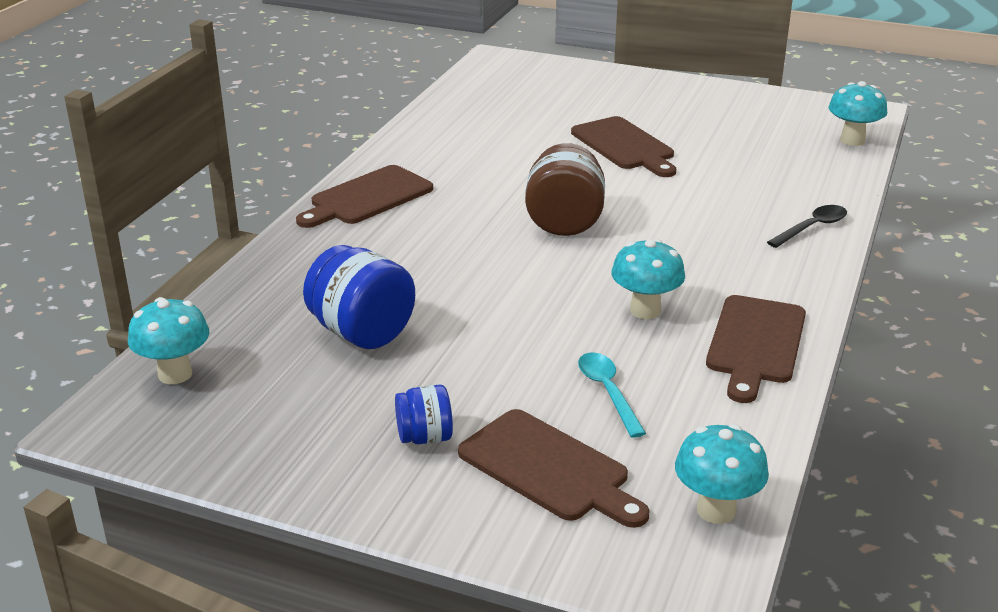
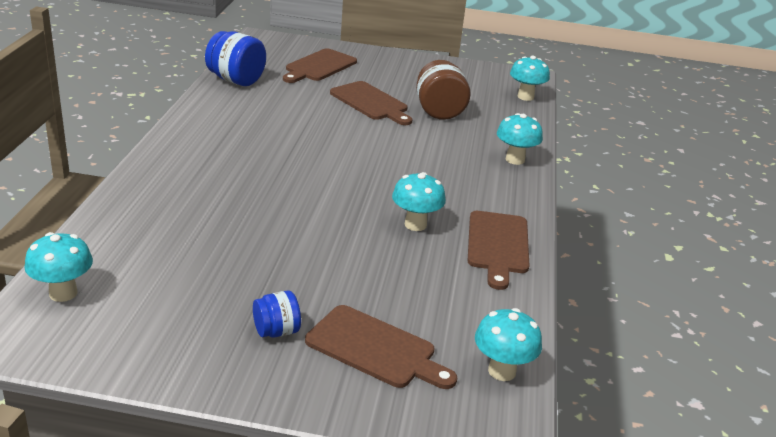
camera: 15 degrees left, 0 degrees up
brown cutting board [296,165,433,228] -> brown cutting board moved to [283,48,357,83]
blue jar [303,245,415,349] -> blue jar moved to [205,31,266,86]
brown jar [525,143,605,236] -> brown jar moved to [416,60,471,120]
turquoise spoon [578,352,646,438] -> none
black spoon [767,205,847,248] -> turquoise mushroom [497,113,543,165]

